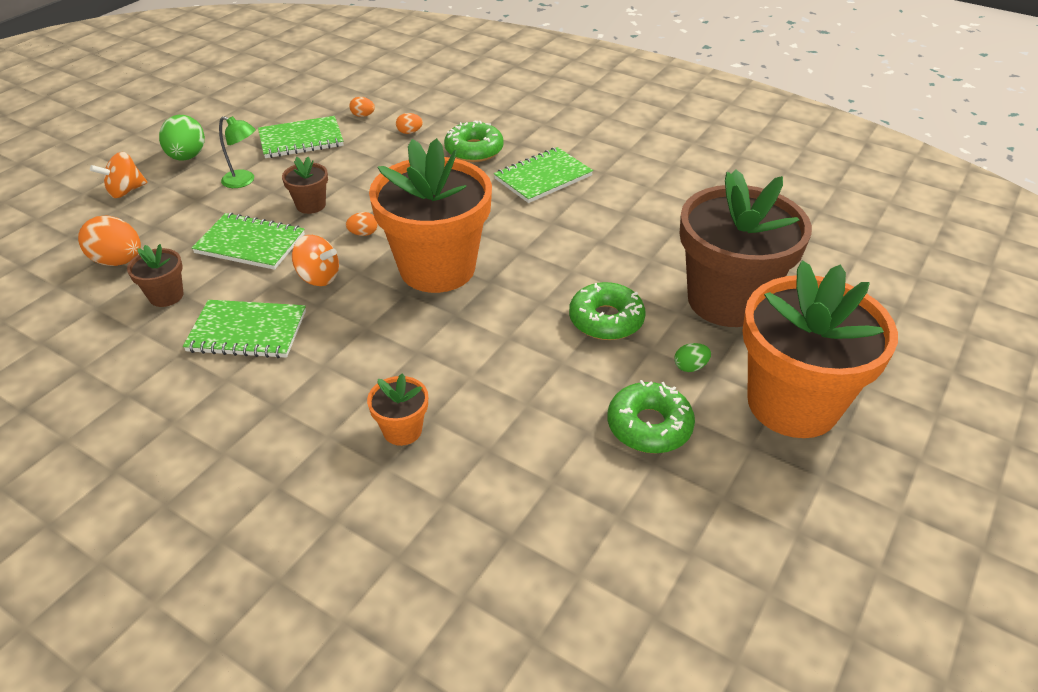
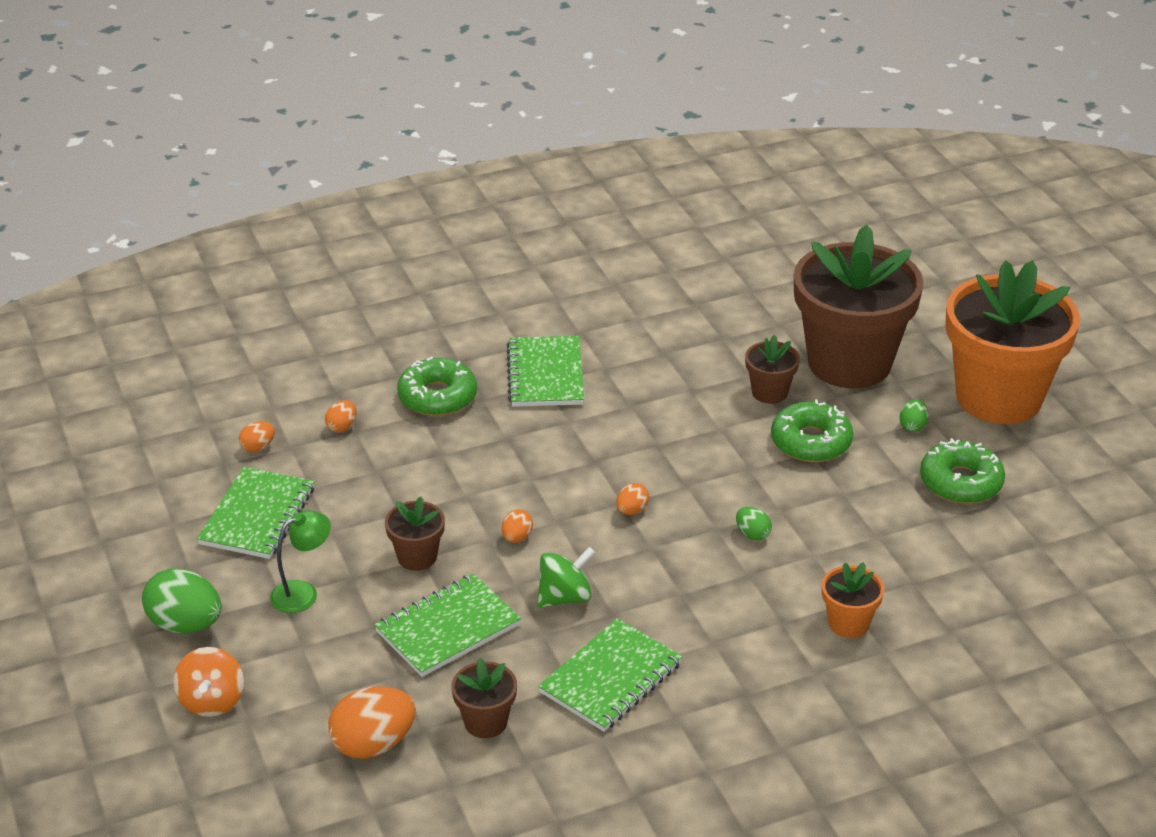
camera: 55 degrees left, 5 degrees down
orange spinning top [292,235,339,286] -> green spinning top [537,547,595,608]
orange flower pot [369,138,492,293] -> orange egg [616,483,649,515]
none -> green egg [736,507,772,540]
none -> brown flower pot [745,335,800,404]

